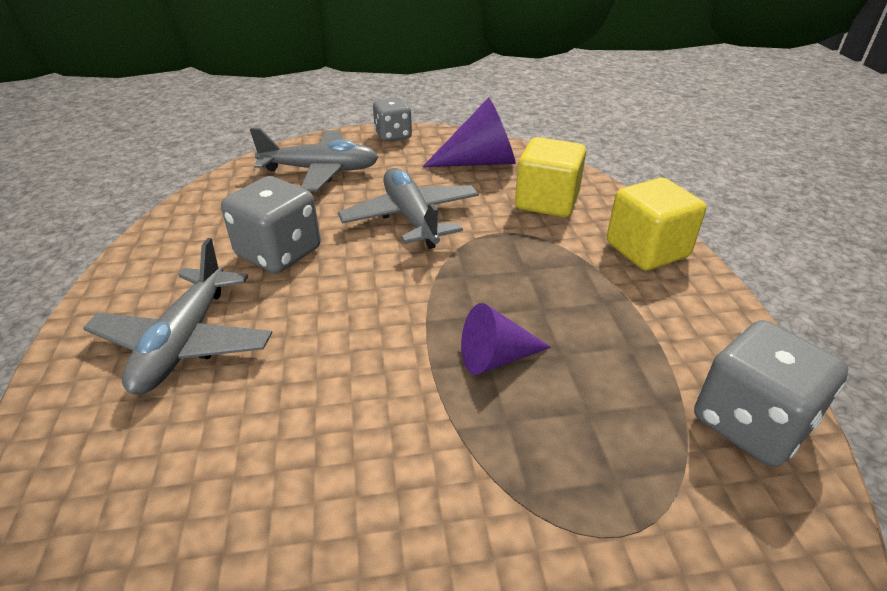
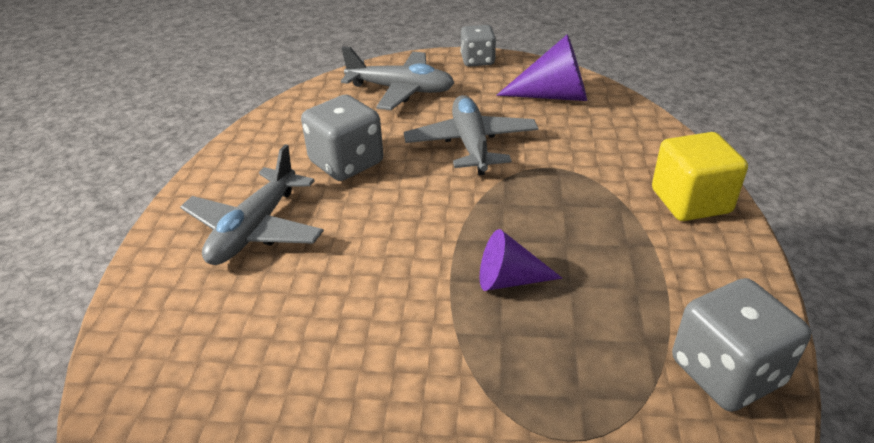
camera: 15 degrees right, 0 degrees up
yellow cube [515,137,586,217] -> none

